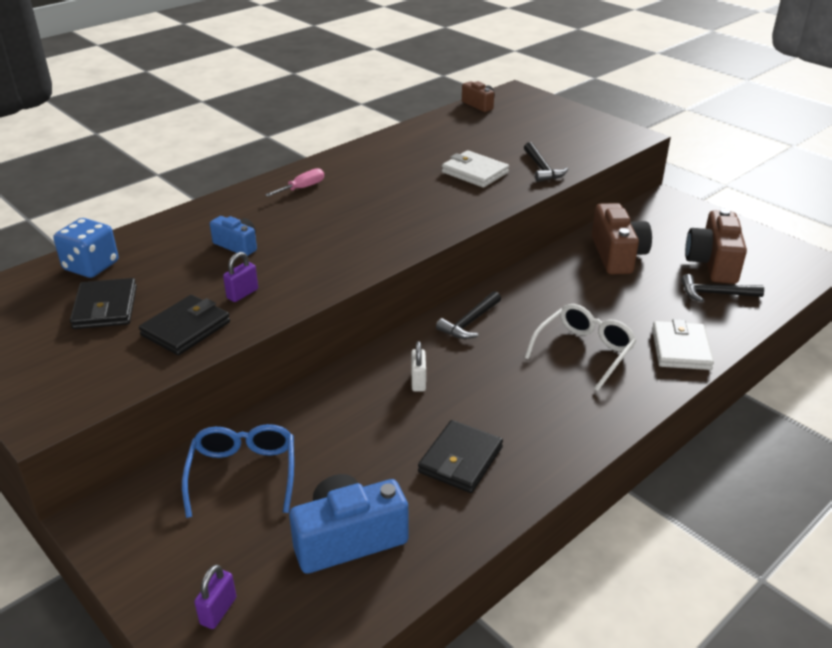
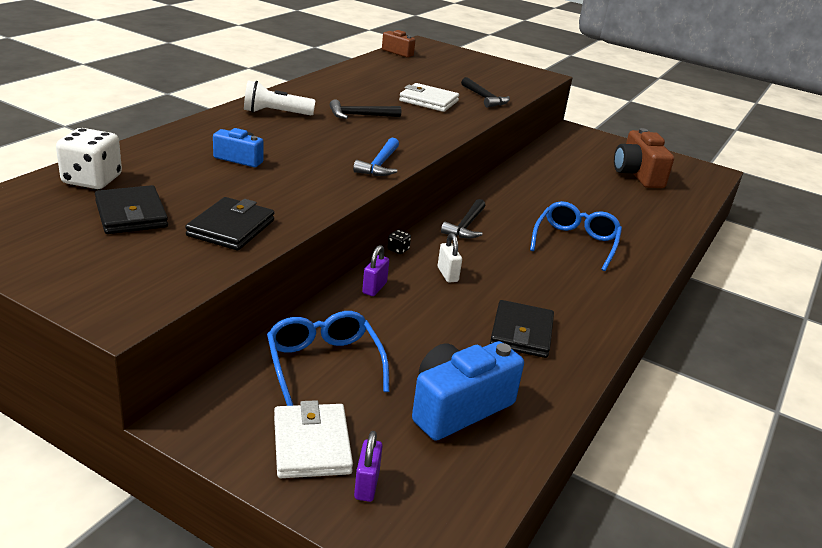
camera: 20 degrees left, 5 degrees down
blue dice [53,218,118,278] -> white dice [56,128,122,189]
purple padlock [223,252,258,302] -> purple padlock moved to [362,245,389,296]
pink screwdriver [265,168,324,196] -> white flashlight [244,80,316,115]
white glasses [525,304,637,391] -> blue glasses [530,201,622,271]
brown camera [592,203,652,275] -> none
white wallet [652,319,714,370] -> white wallet moved to [274,400,353,478]
black hammer [681,274,764,302] -> black hammer moved to [330,99,401,119]
none -> blue hammer [353,138,399,176]
none -> black dice [388,230,411,254]

